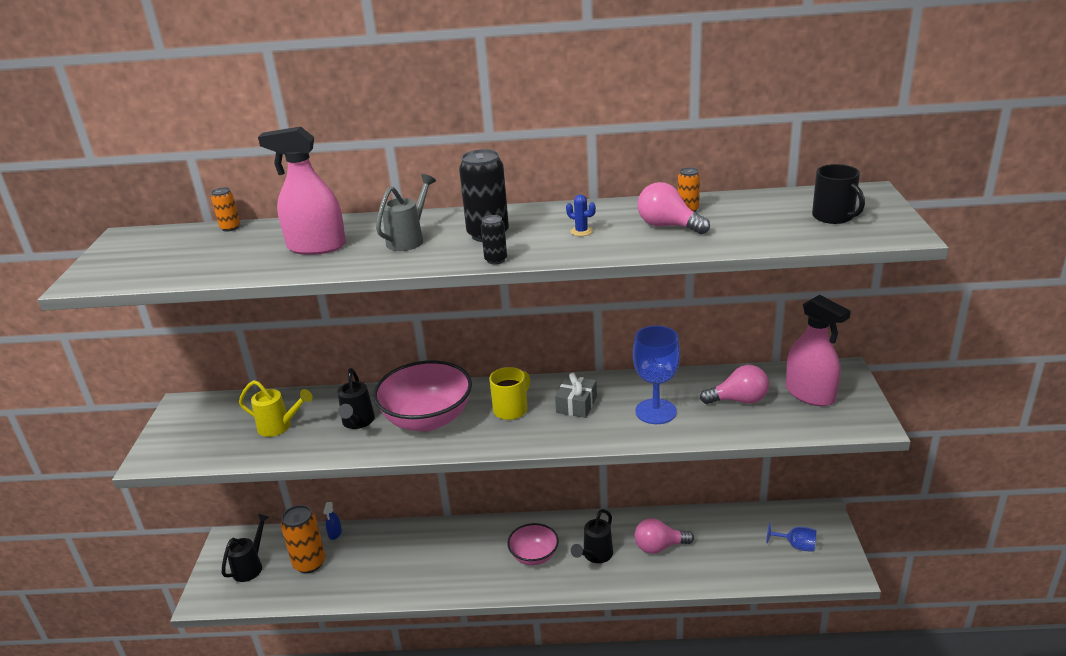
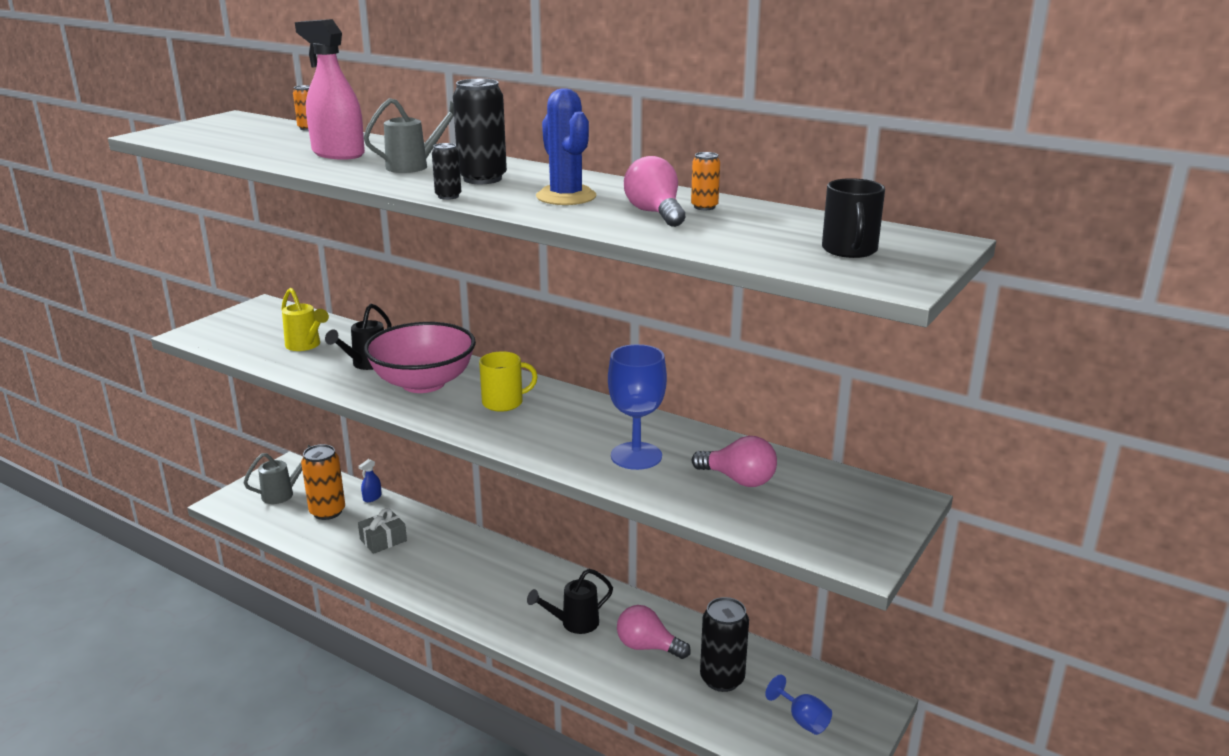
camera: 30 degrees right, 5 degrees down
black watering can [222,514,269,582] -> grey watering can [244,445,311,504]
pink bowl [507,523,559,565] -> none
grey gift [555,373,597,418] -> grey gift moved to [358,508,407,554]
blue cactus [566,195,596,236] -> blue cactus [536,88,596,205], size x2.26
pink spray bottle [786,295,851,406] -> none
none -> black can [700,597,749,692]

